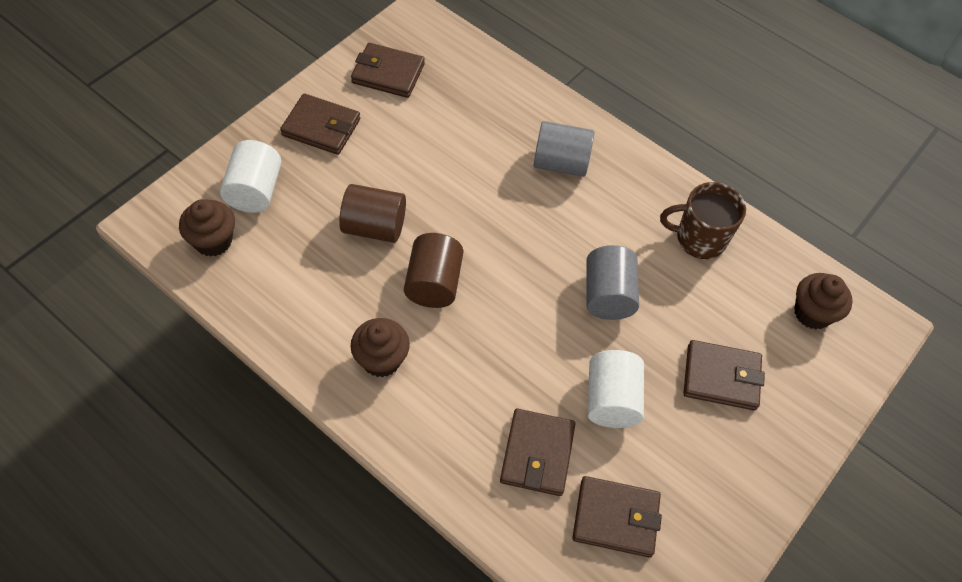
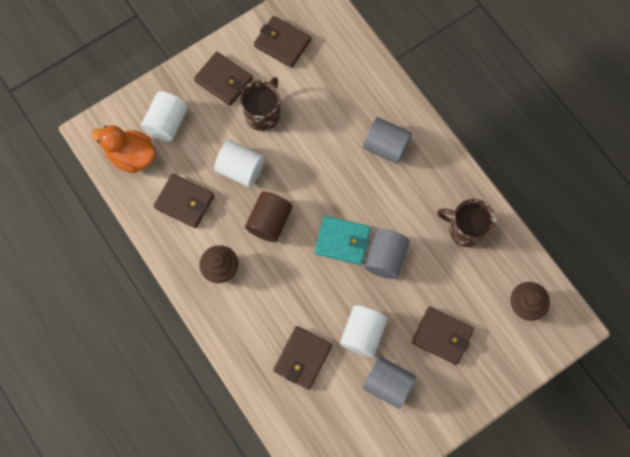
camera: 20 degrees right, 15 degrees up
brown cupcake [179,199,235,257] -> orange duck [91,125,156,173]
brown cylinder [339,184,406,243] -> white cylinder [214,140,264,187]
brown wallet [572,476,662,558] -> brown wallet moved to [154,174,214,228]
none -> brown mug [240,77,280,131]
none -> turquoise wallet [315,216,371,265]
none -> grey cylinder [362,356,416,409]

